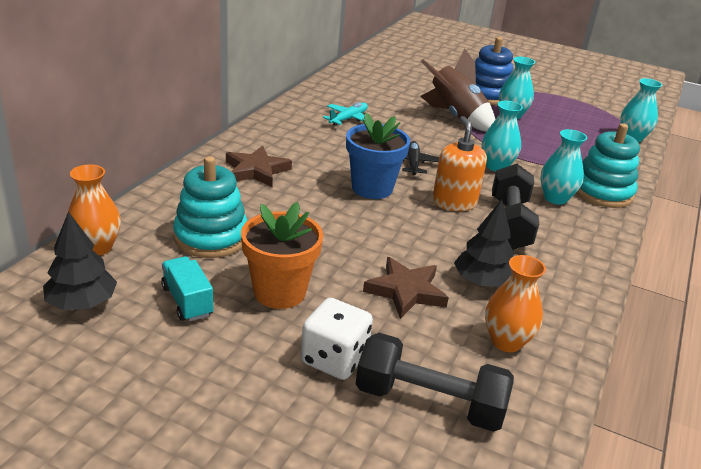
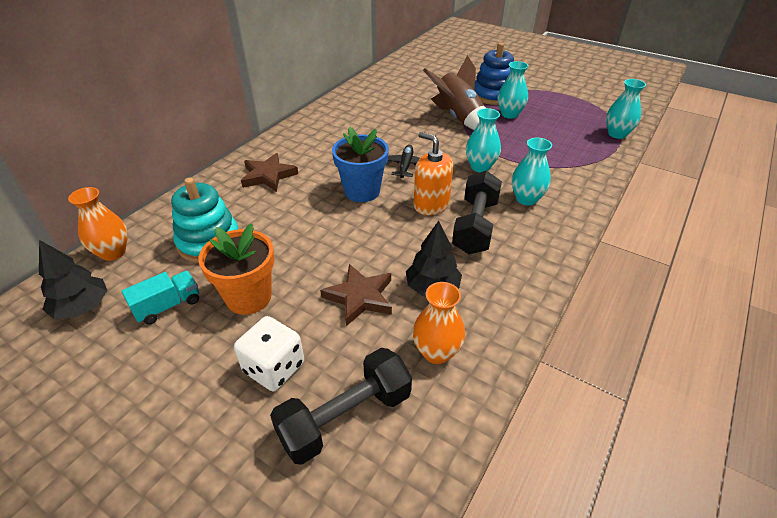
camera: 10 degrees right, 10 degrees up
turquoise truck [161,256,213,322] -> turquoise truck turned 75 degrees clockwise [122,271,199,325]
turquoise plane [323,103,368,126] -> none
black dumbbell [356,333,514,432] -> black dumbbell turned 60 degrees counterclockwise [270,348,412,465]
orange soap dispenser [432,116,487,211] -> orange soap dispenser turned 45 degrees counterclockwise [414,132,453,215]
turquoise stacking toy [576,123,640,208] -> none

